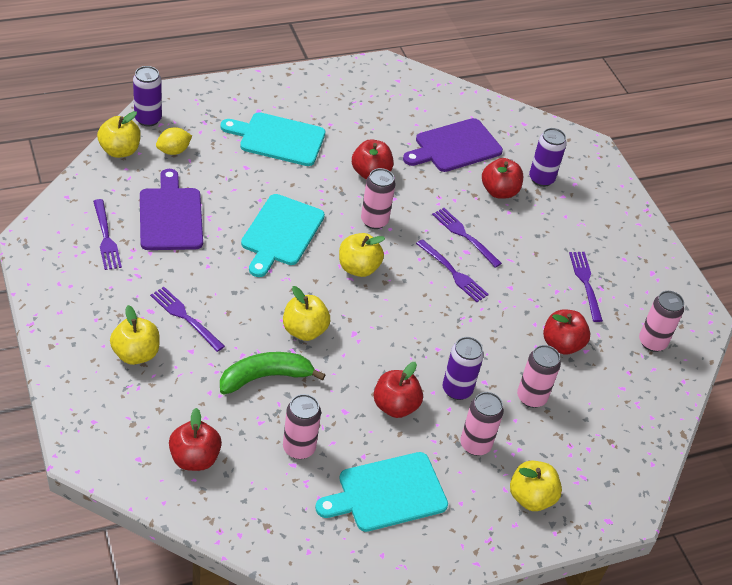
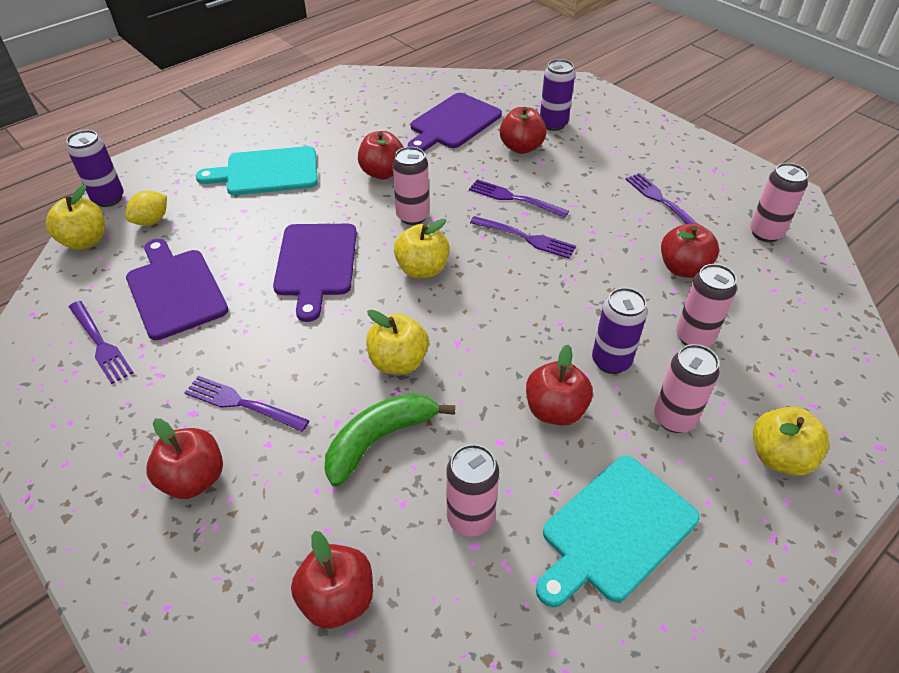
camera: 15 degrees left, 0 degrees up
yellow apple [110,305,160,365] -> red apple [146,418,223,499]
turquoise cutting board [241,194,325,277] -> purple cutting board [273,224,357,322]

